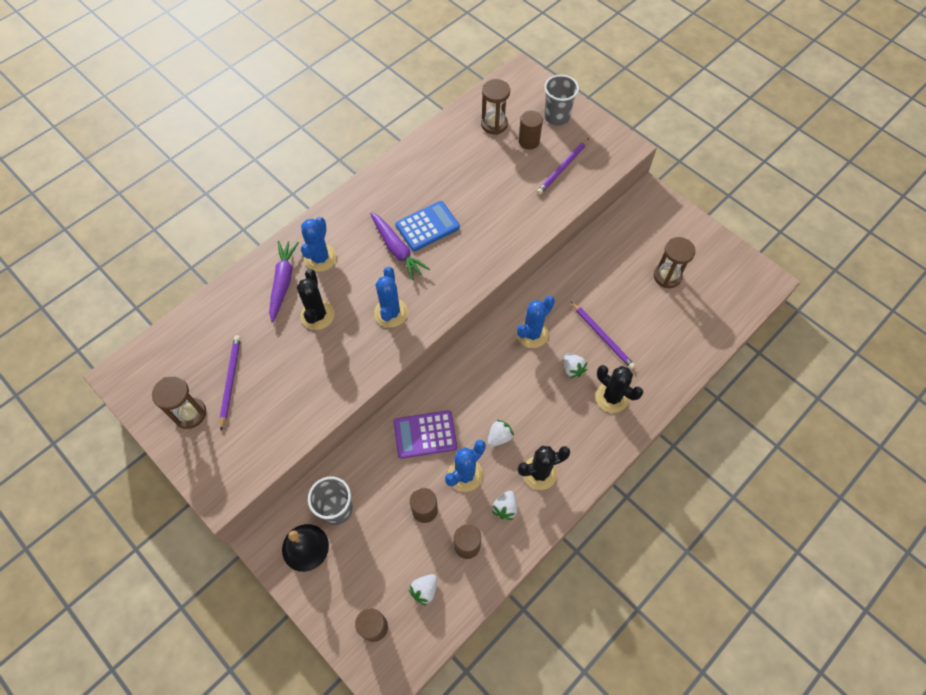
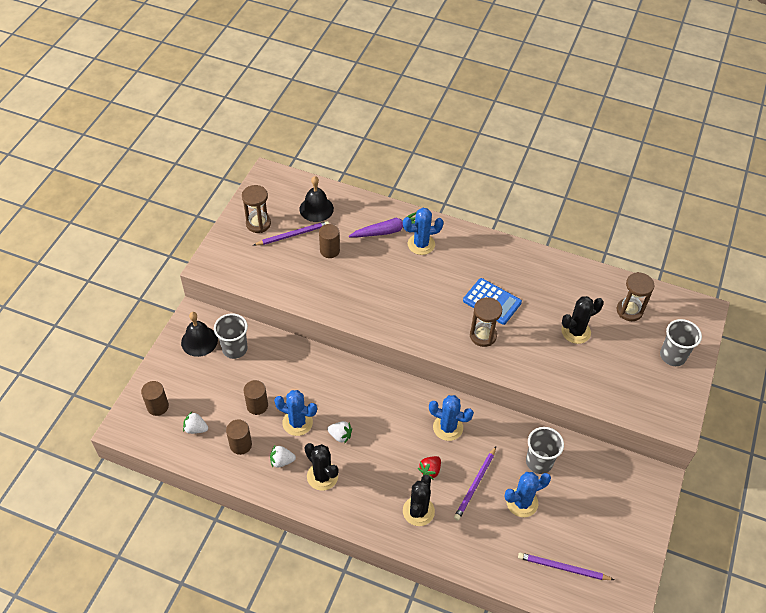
camera: 65 degrees right, 10 degrees down
black cactus [297,269,334,330] -> black cactus moved to [561,296,604,344]
purple carrot [370,212,430,280] -> none
blue cactus [374,267,408,328] -> blue cactus moved to [504,472,551,517]
purple calculator [394,410,457,459] -> none
brown cylinder [518,111,543,150] -> brown cylinder moved to [319,224,340,258]
purple pencil [537,138,589,195] -> purple pencil moved to [518,553,614,580]
white strawberry [564,353,587,378] -> red strawberry [418,456,441,480]
brown hourglass [654,237,696,288] -> brown hourglass moved to [470,297,502,347]
none -> black bell [299,176,334,222]
none -> grey cup [526,427,564,474]

